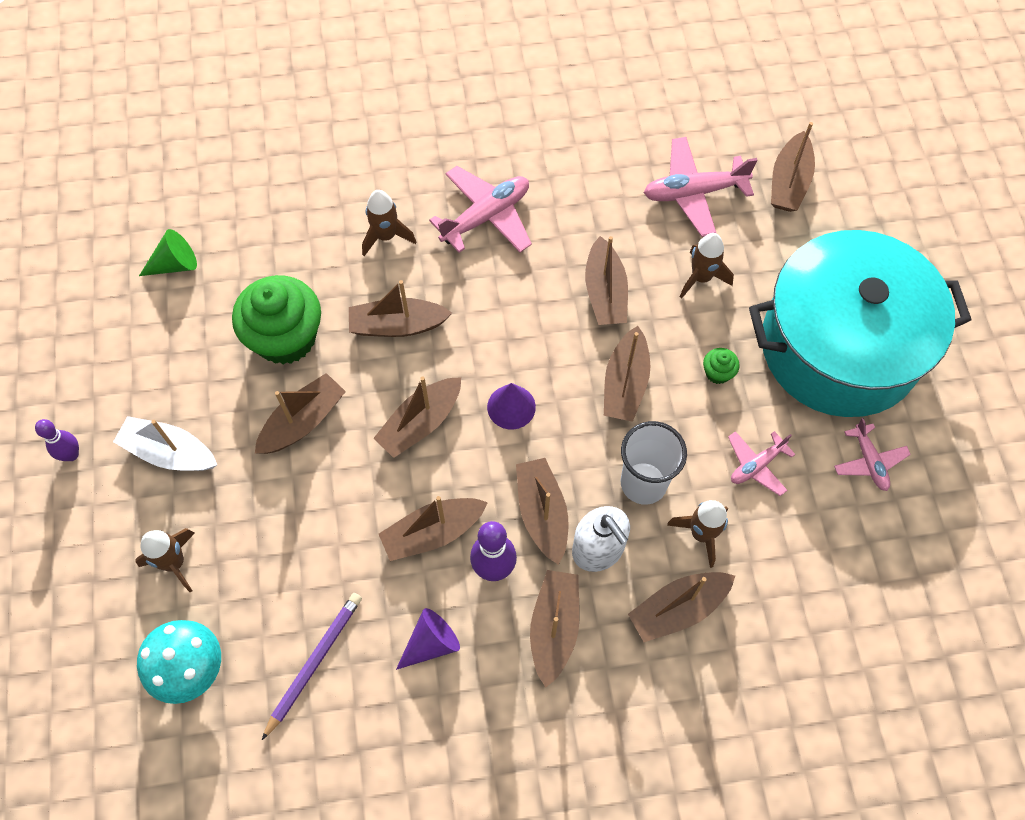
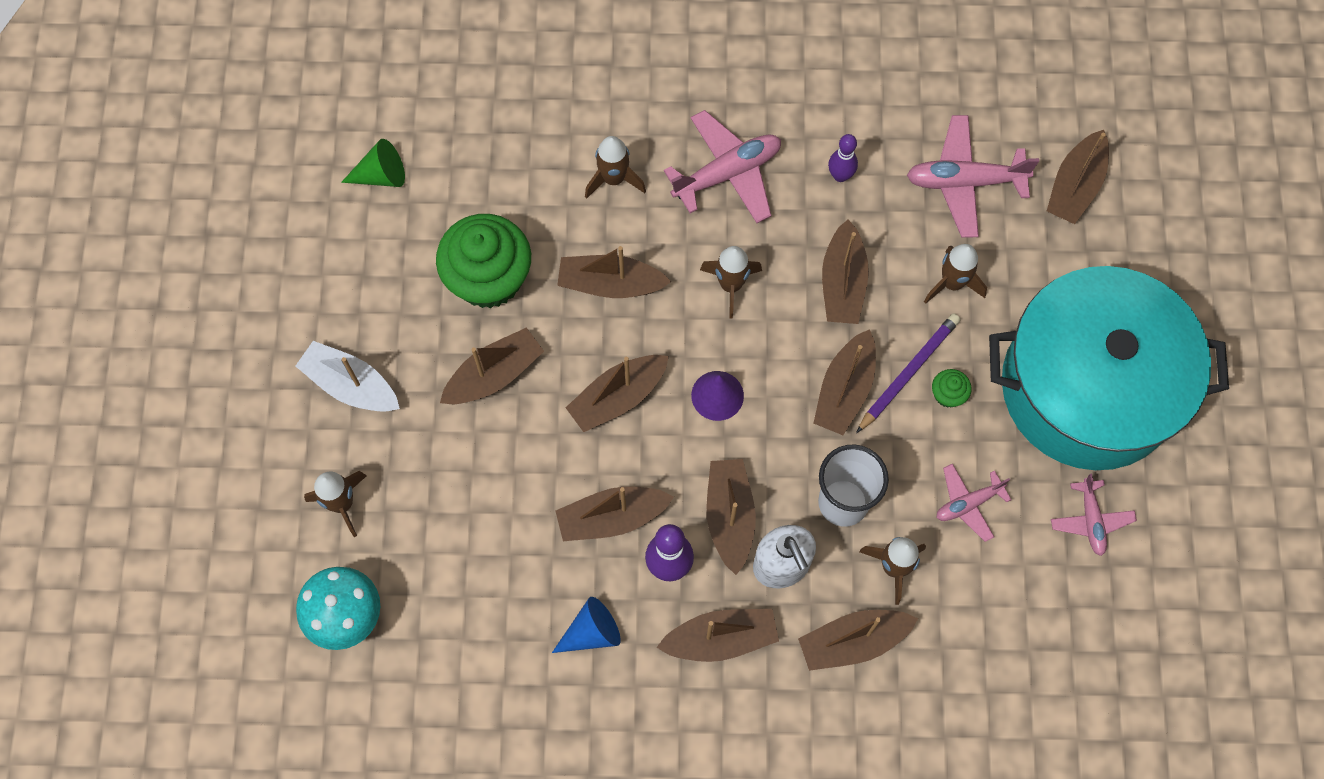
camera: 10 degrees right, 5 degrees up
purple bowling pin [35,419,79,461] -> purple bowling pin moved to [828,134,858,182]
purple pencil [262,593,362,740] -> purple pencil moved to [856,313,960,433]
purple cone [396,608,460,670] -> blue cone [552,597,621,653]
brown boat [530,570,580,687] -> brown boat turned 60 degrees clockwise [656,609,779,662]
none -> brown rocket [700,246,762,319]

